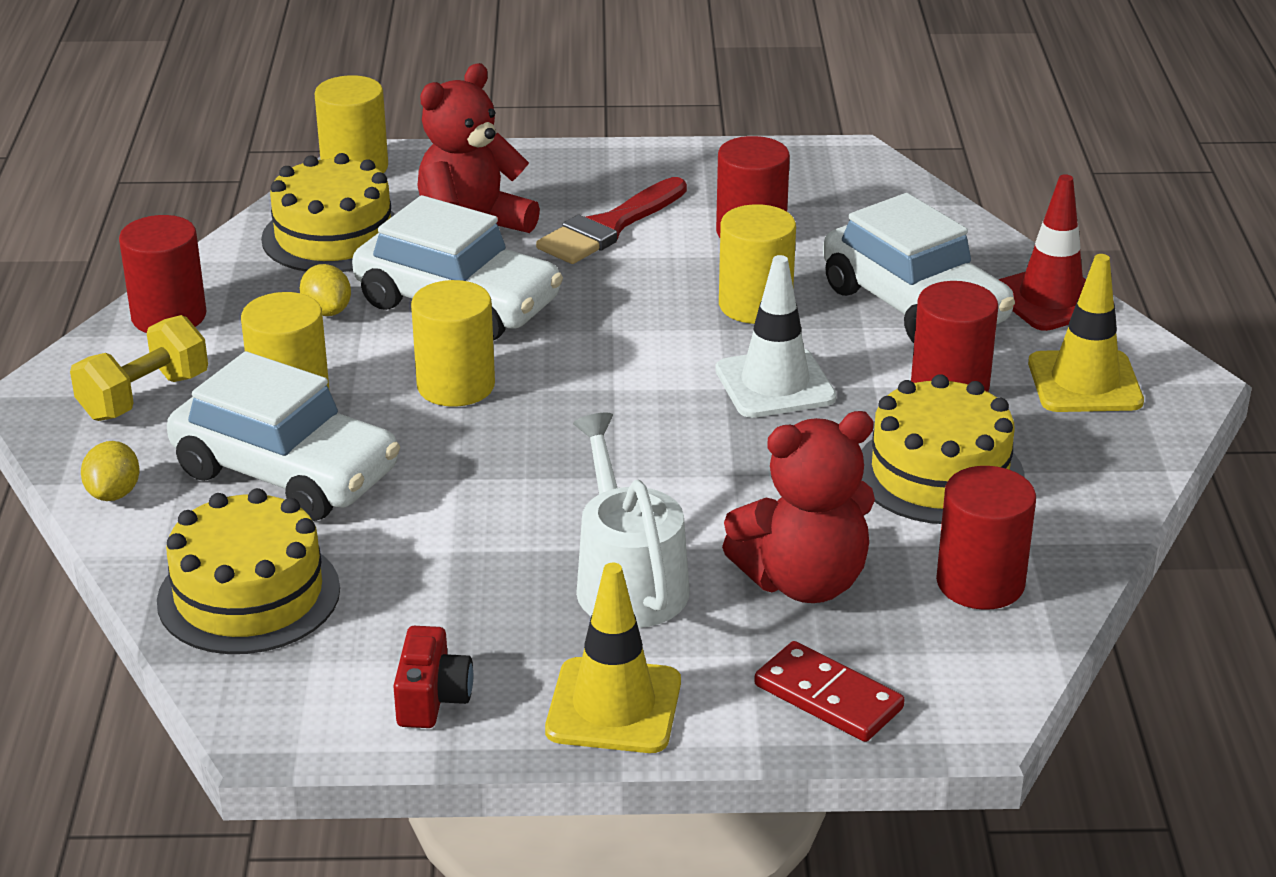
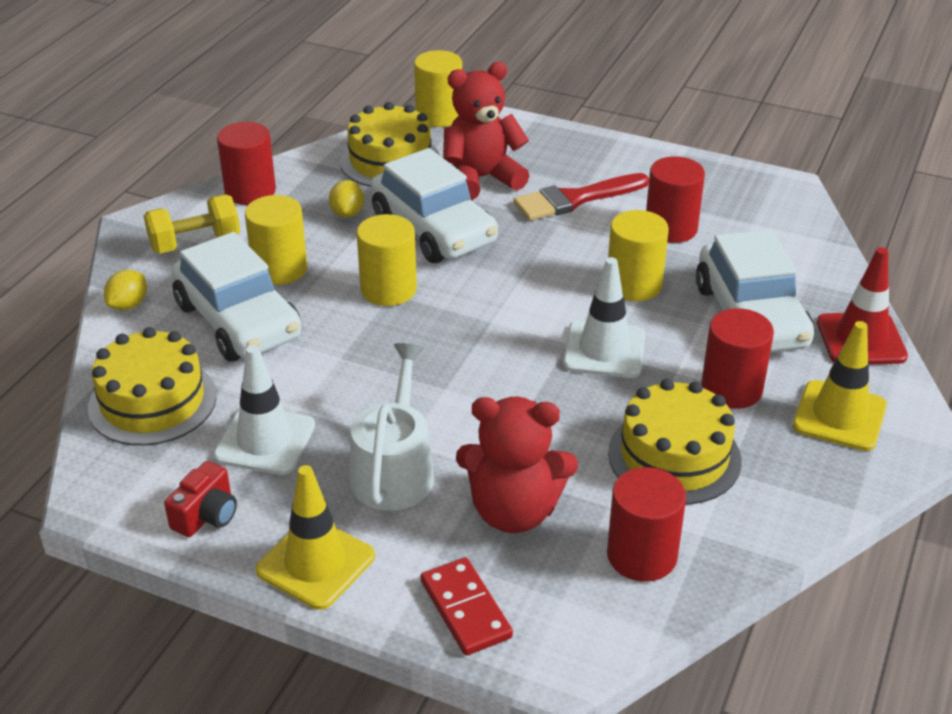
camera: 25 degrees right, 5 degrees up
none -> white traffic cone [213,345,315,475]

